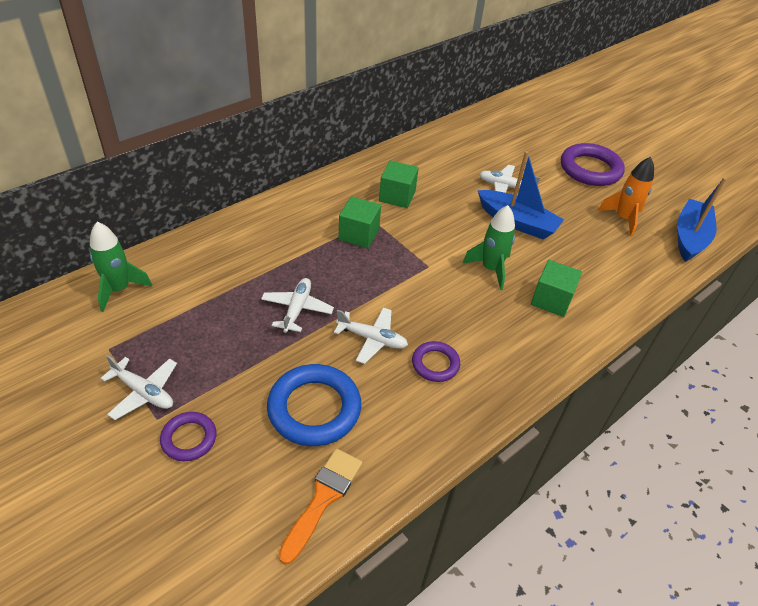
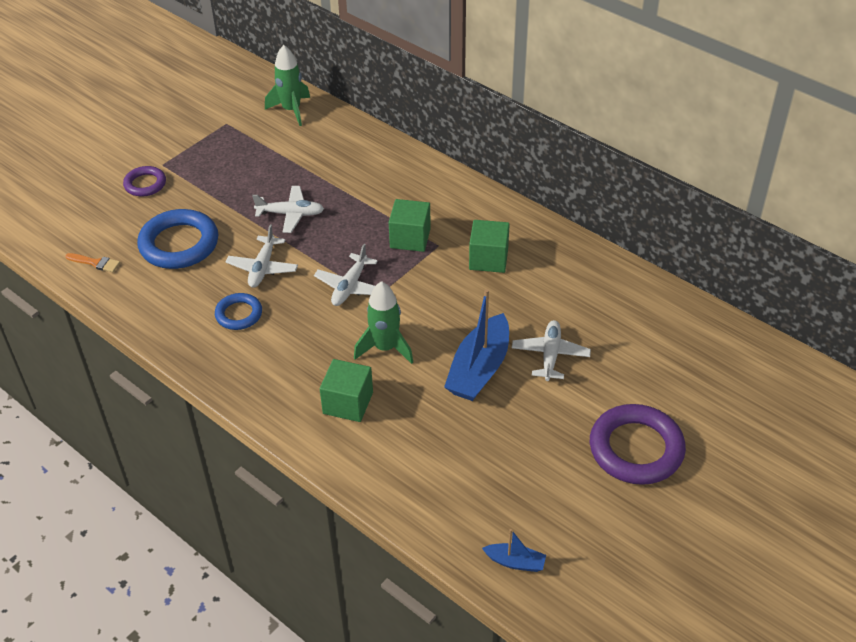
camera: 85 degrees right, 0 degrees up
white plane [100,355,177,420] -> white plane moved to [314,244,378,306]
orange brush [278,448,363,565] -> orange brush [65,253,120,272], size x0.58
purple ring [412,341,460,382] -> blue ring [215,293,262,330]
orange rocket [598,157,654,236] -> none
blue boat [677,177,727,262] -> blue boat [482,529,546,572], size x0.48

